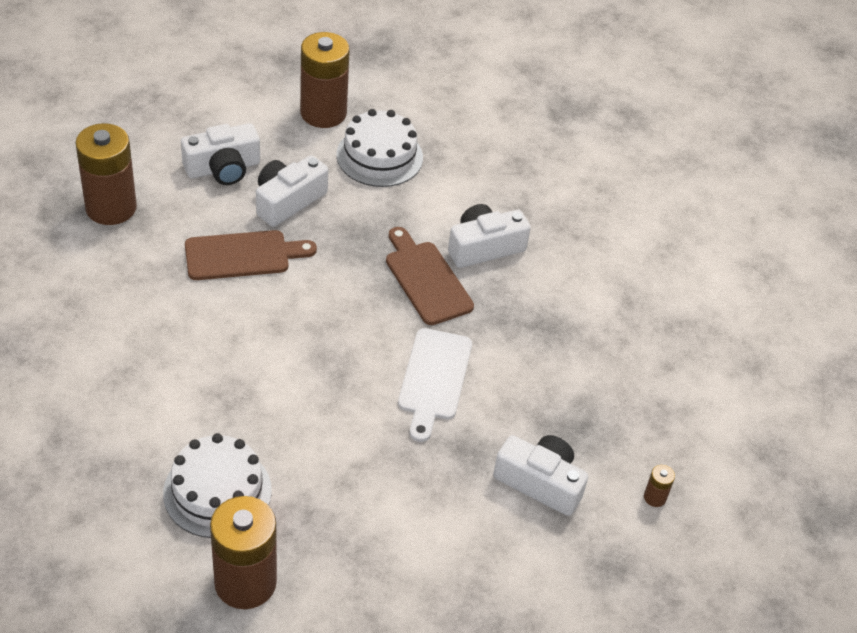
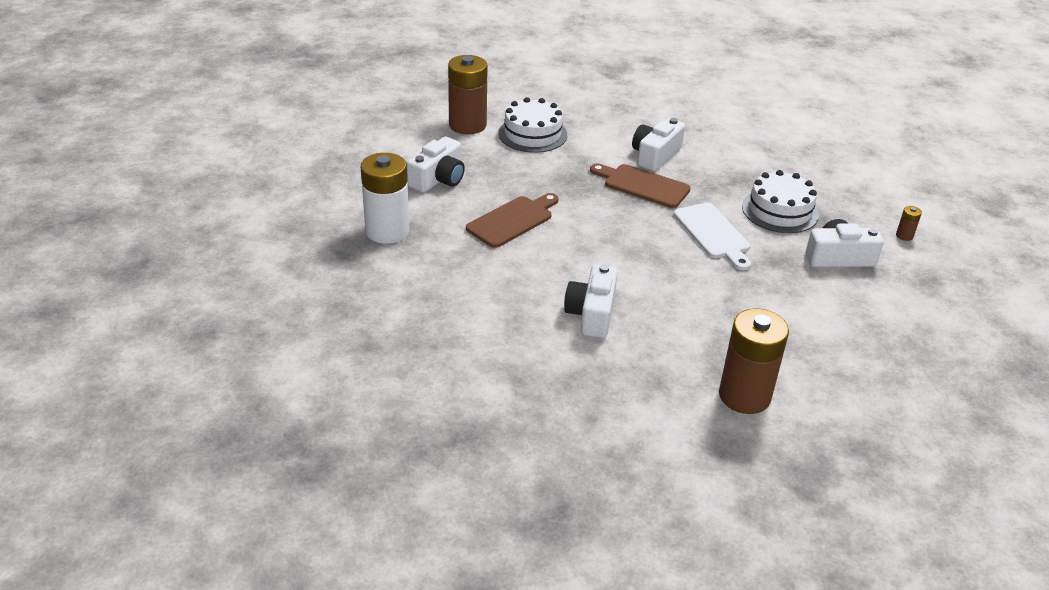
camera: 30 degrees left, 10 degrees down
brown battery [75,123,137,225] -> white battery [361,153,409,244]
white cake [163,433,272,538] -> white cake moved to [742,170,819,233]
white camera [256,155,328,227] -> white camera moved to [564,264,618,338]

